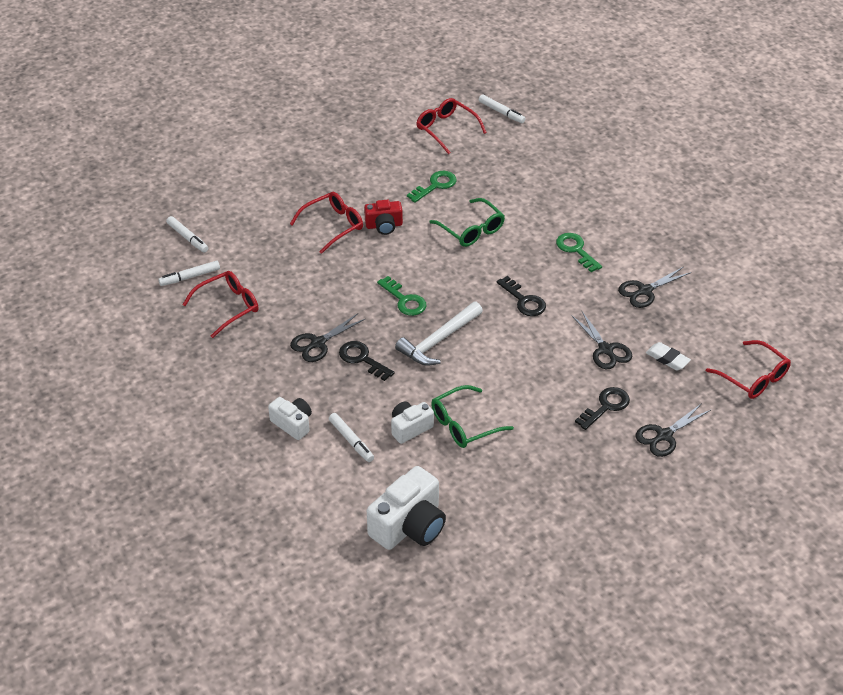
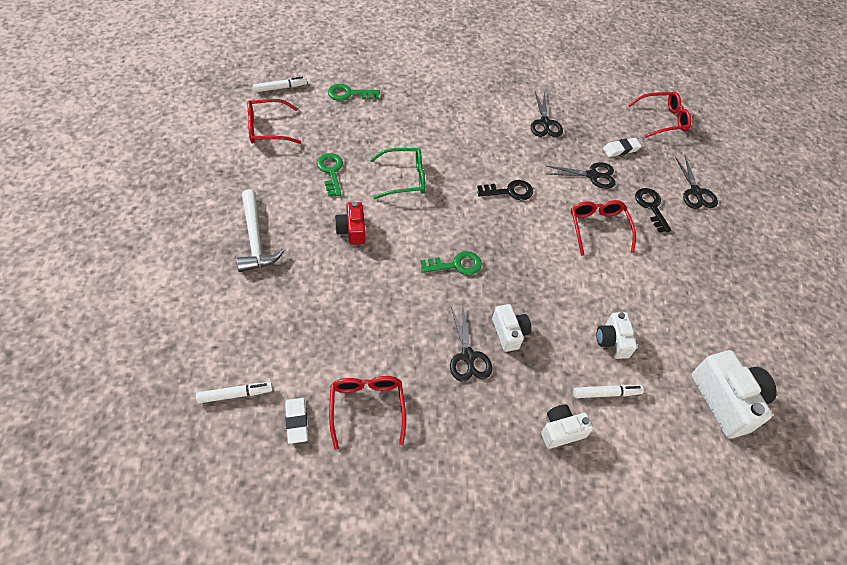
camera: 65 degrees left, 10 degrees up
white marker [158,261,220,286] -> white eraser [285,398,308,444]
red glasses [290,192,363,254] -> red glasses moved to [571,200,636,256]
black key [339,341,395,381] -> white camera [492,304,532,352]
red camera [364,200,403,235] -> red camera turned 150 degrees clockwise [335,202,365,245]
white hammer [395,302,483,365] -> white hammer moved to [236,189,285,272]
green glasses [431,385,514,448] -> none
green key [556,233,602,272] -> green key moved to [328,84,380,101]

